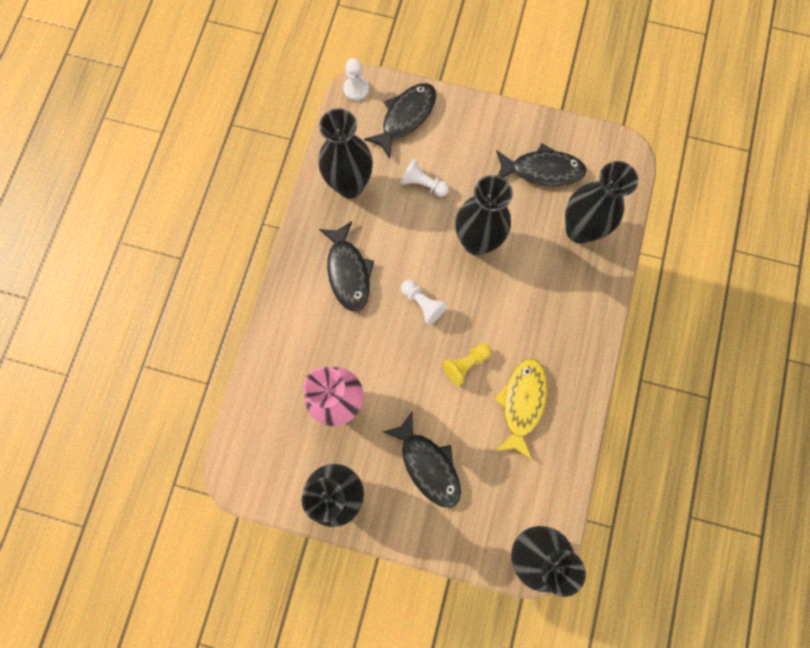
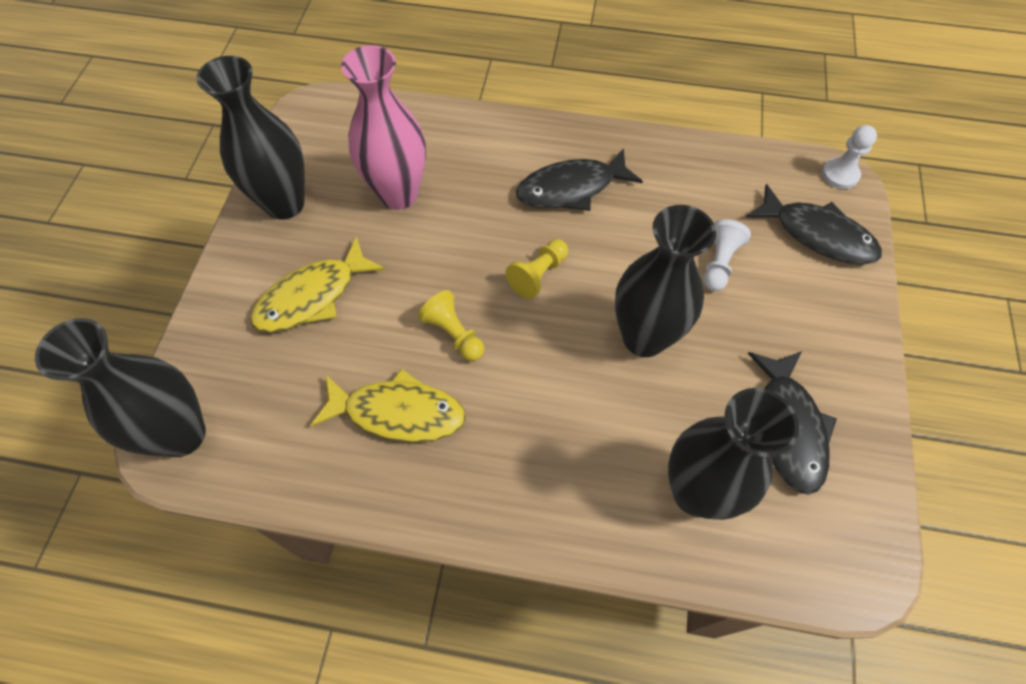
camera: 85 degrees right, 15 degrees down
black vase [318,108,373,198] -> none
black fish [383,412,461,508] -> yellow fish [250,236,385,332]
white pawn [401,280,447,325] -> yellow pawn [505,239,568,299]

